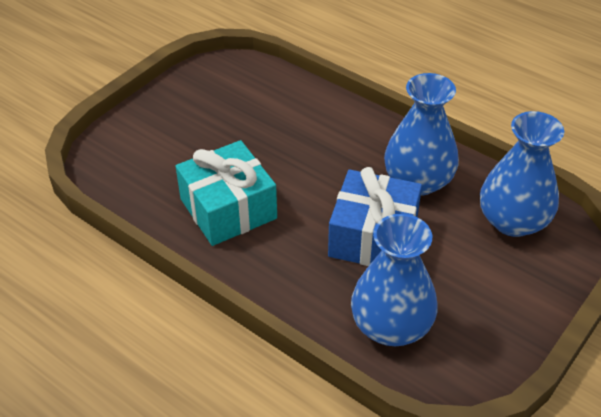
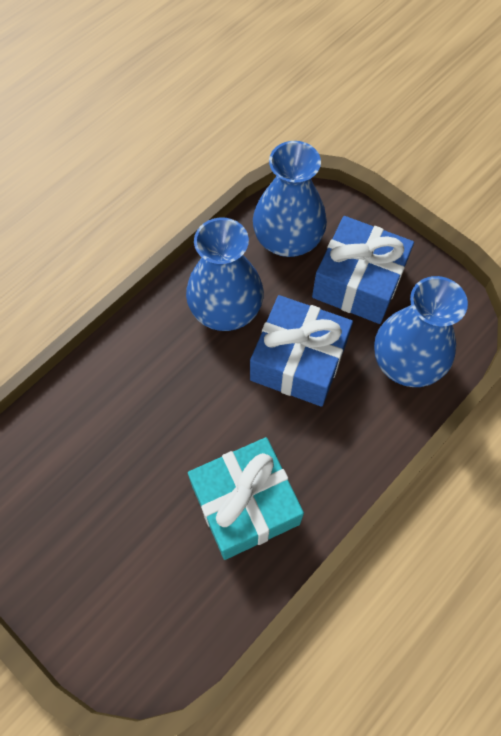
camera: 85 degrees left, 20 degrees up
none -> blue gift [312,216,414,324]

